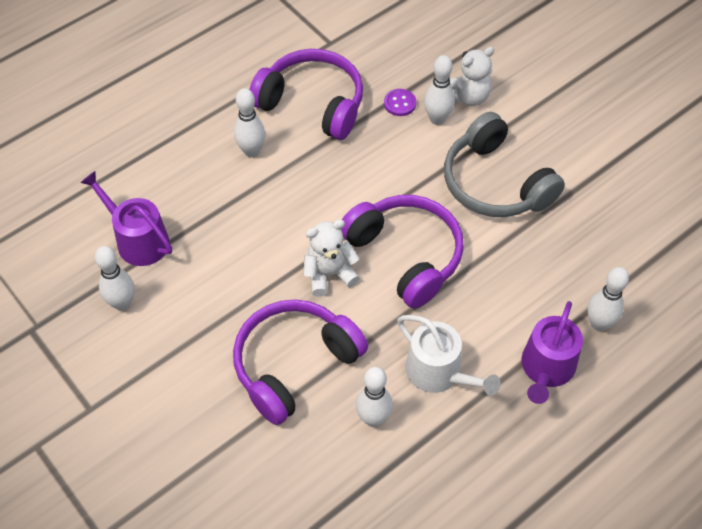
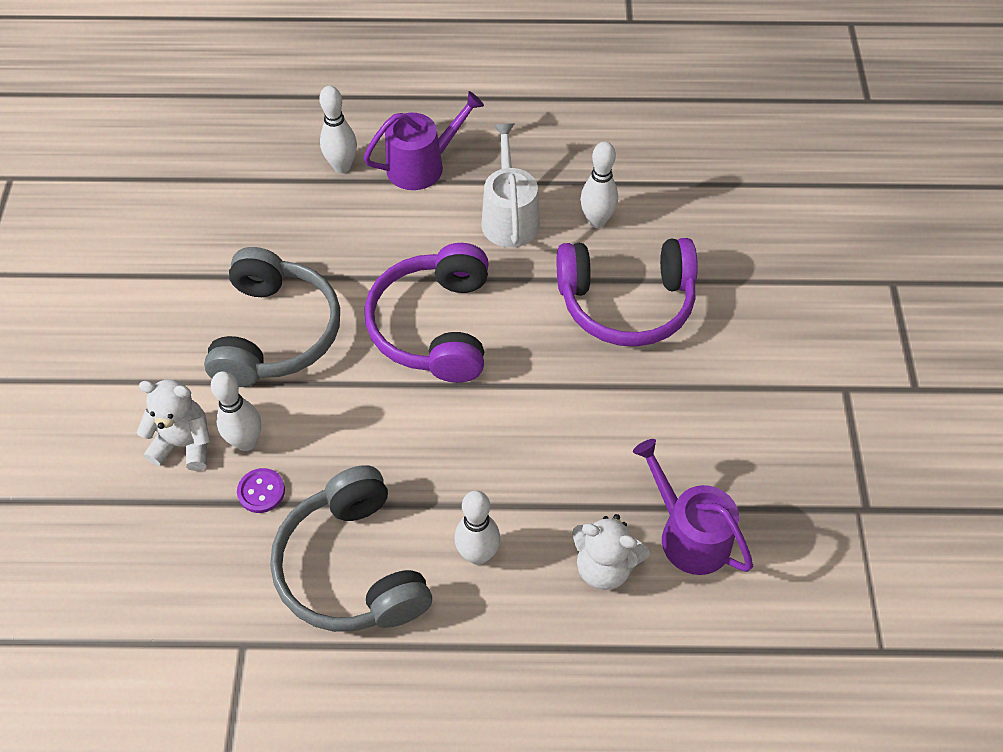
camera: 140 degrees left, 0 degrees up
purple watering can [80,171,172,266] -> purple watering can turned 150 degrees clockwise [633,439,753,575]
white bowling pin [95,246,135,311] -> none
purple headphones [249,49,363,140] -> grey headphones [270,465,432,632]
white teddy bear [304,220,360,297] -> white teddy bear moved to [572,514,649,590]

